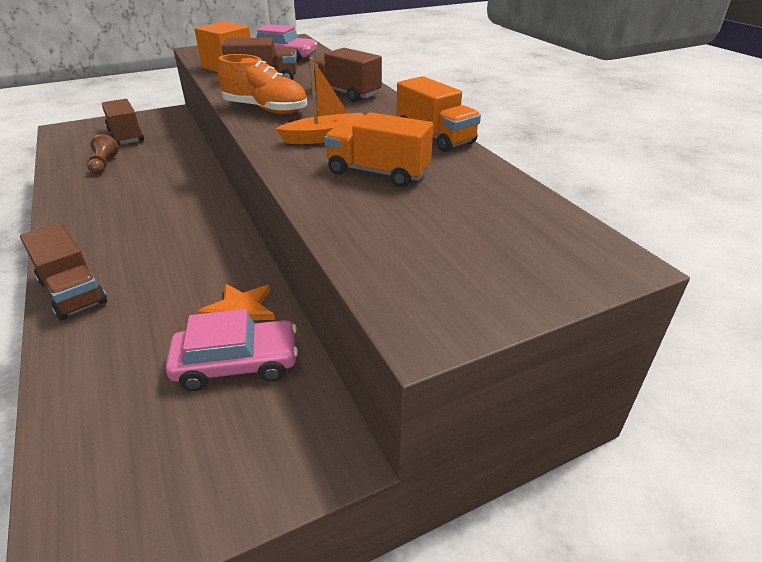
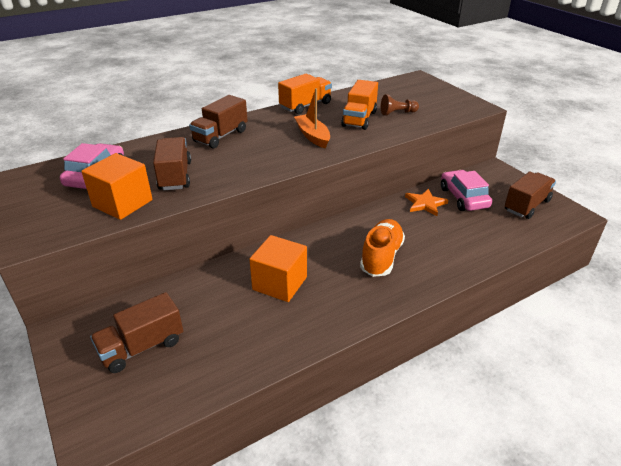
camera: 95 degrees left, 0 degrees up
brown truck [20,223,107,320] -> brown truck moved to [505,172,556,219]
brown pawn [87,134,119,174] -> brown pawn moved to [381,94,419,115]
orange shoe [218,54,307,114] -> orange shoe moved to [360,219,405,277]
none -> orange cube [249,235,307,302]

